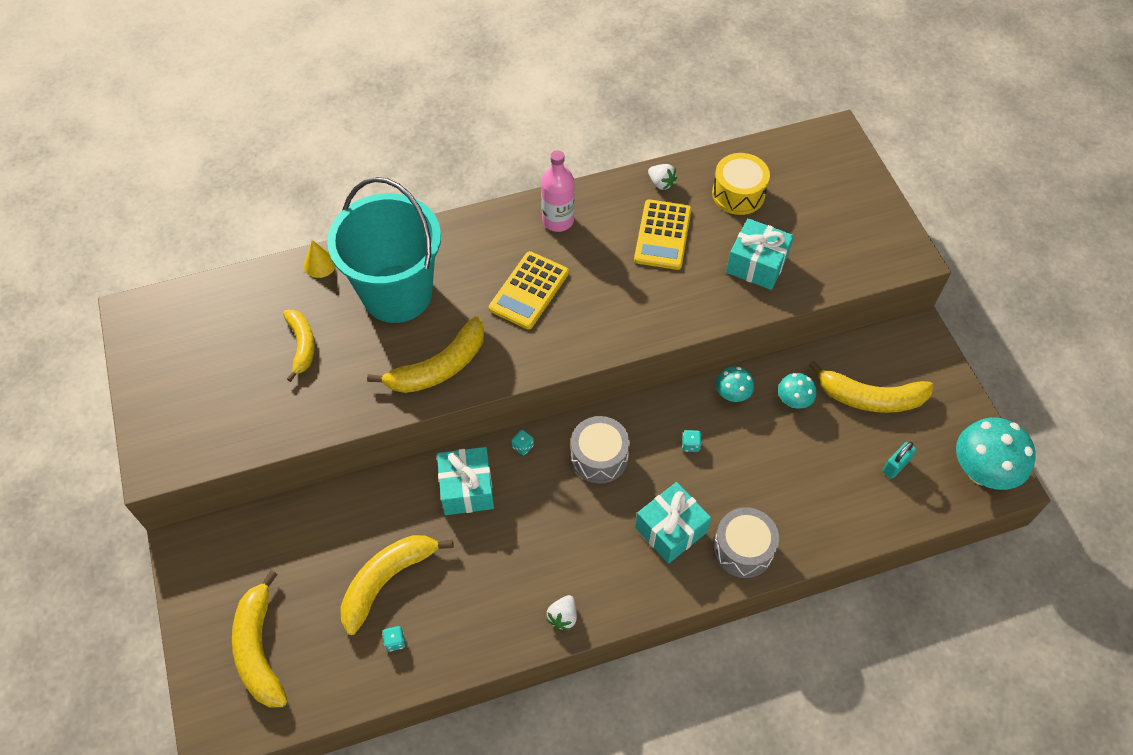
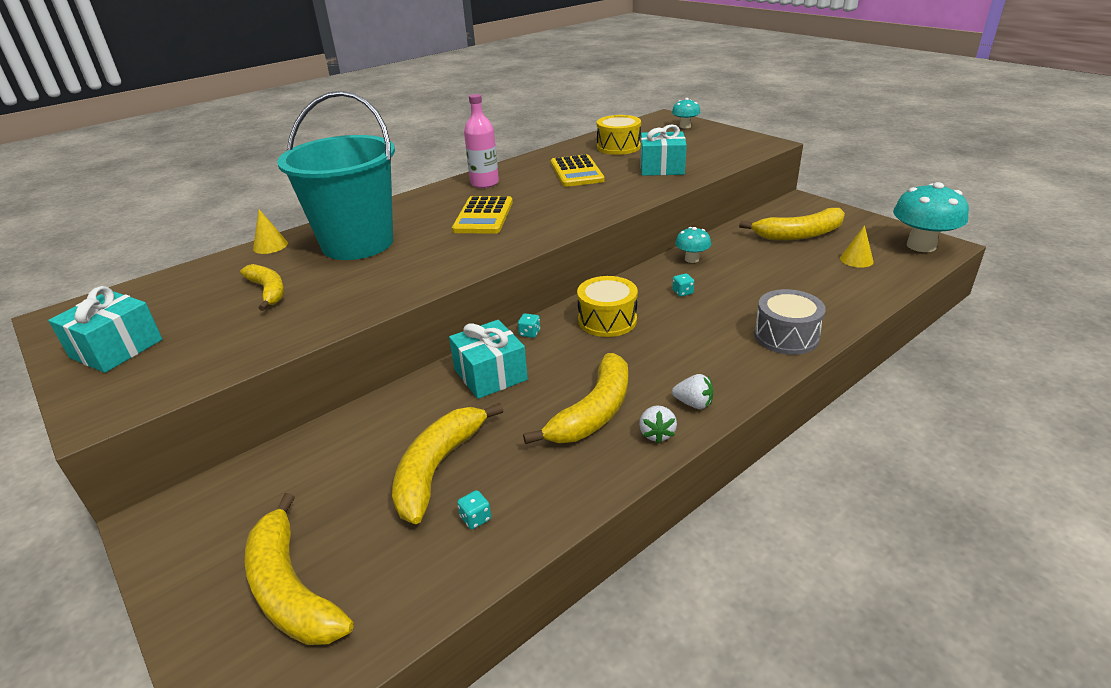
camera: 20 degrees left, 25 degrees down
yellow banana [367,316,484,393] -> yellow banana moved to [523,353,628,444]
grey drum [571,416,630,483] -> yellow drum [577,276,638,337]
turquoise gift [635,482,711,564] -> turquoise gift moved to [48,286,162,373]
white strawberry [648,164,677,190] -> white strawberry moved to [672,374,713,409]
turquoise mushroom [778,373,816,409] -> turquoise mushroom moved to [672,98,700,128]
turquoise padlock [883,442,916,479] -> yellow cone [840,225,874,268]

